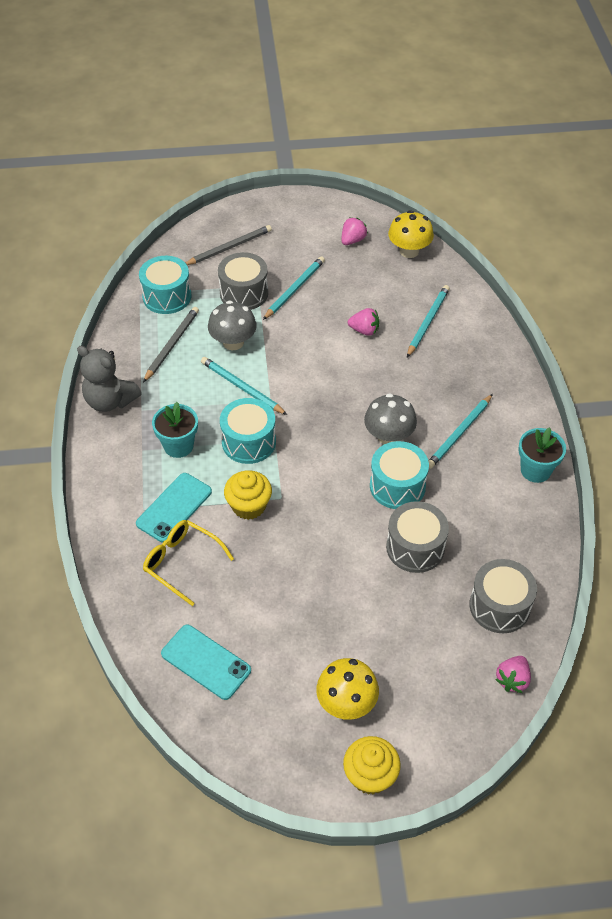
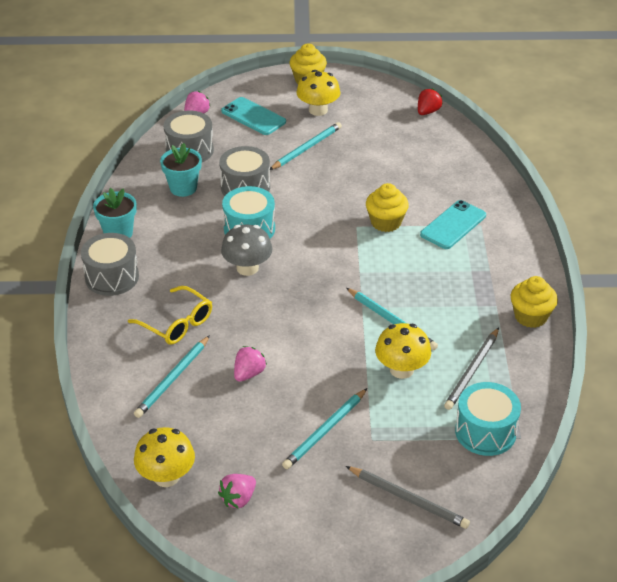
camera: 175 degrees left, 10 degrees down
grey teddy bear [77,346,142,412] -> yellow cupcake [511,276,558,328]
yellow glasses [143,520,234,606] -> yellow glasses moved to [128,286,212,345]
turquoise flower pot [152,402,198,458] -> turquoise flower pot moved to [160,143,202,197]
turquoise phone [161,625,251,700] -> turquoise phone moved to [221,97,286,135]
grey pencil [186,225,272,265] -> grey pencil turned 120 degrees counterclockwise [346,466,470,529]
grey mushroom [208,301,257,350] -> yellow mushroom [375,323,431,379]
grey drum [218,252,268,310] -> grey drum moved to [81,233,139,296]
turquoise drum [220,398,276,464] -> none
pink strawberry [348,308,379,336] -> pink strawberry turned 105 degrees clockwise [234,346,267,382]
turquoise pencil [429,394,493,469] -> turquoise pencil moved to [270,122,342,170]
none -> red strawberry [418,88,443,115]

